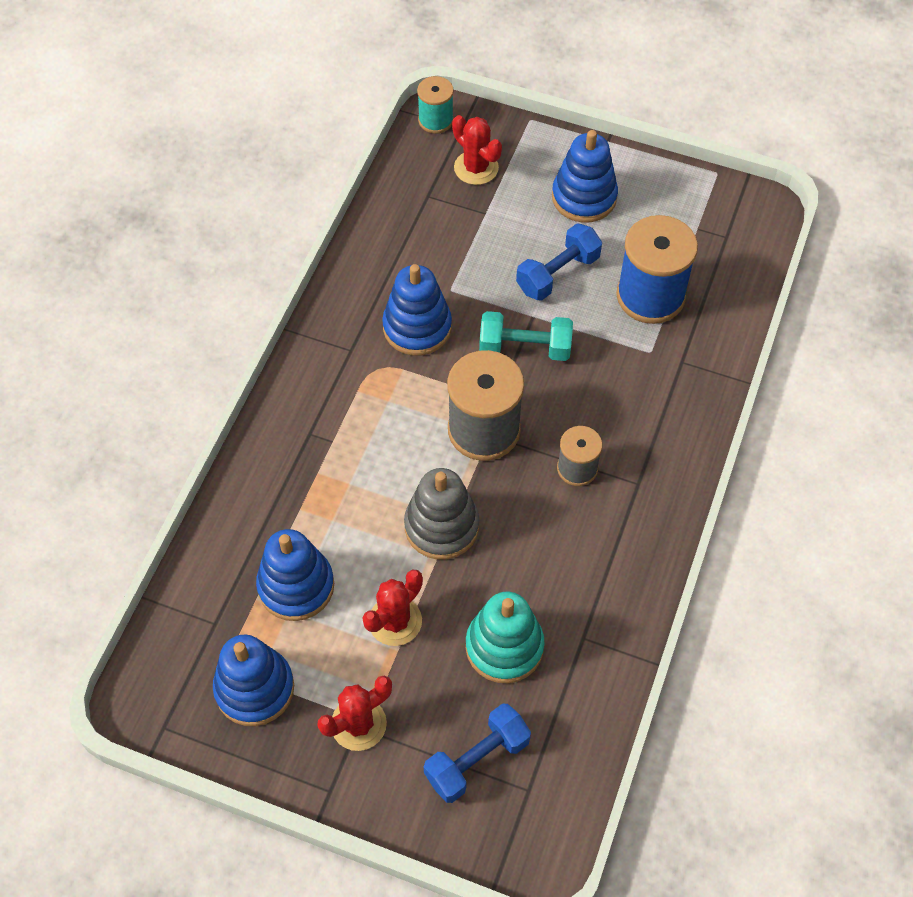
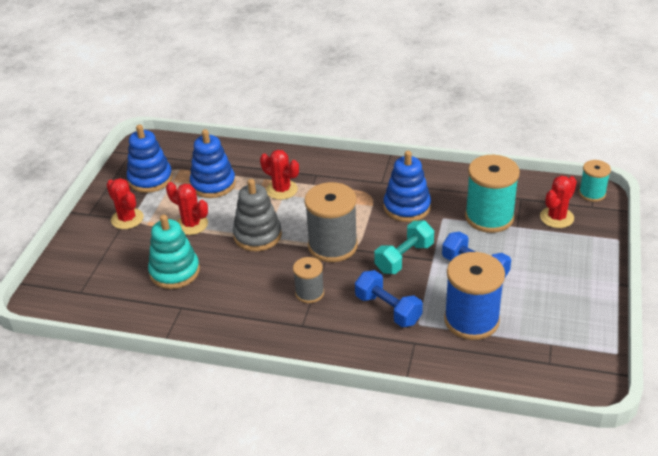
camera: 85 degrees right, 20 degrees down
blue dumbbell [424,703,531,803] -> blue dumbbell moved to [355,270,423,327]
turquoise dumbbell [479,311,573,361] -> turquoise dumbbell turned 45 degrees clockwise [374,221,434,274]
blue stacking toy [552,130,618,223] -> none
none -> red cactus [260,150,299,200]
none -> turquoise spool [465,155,520,233]

